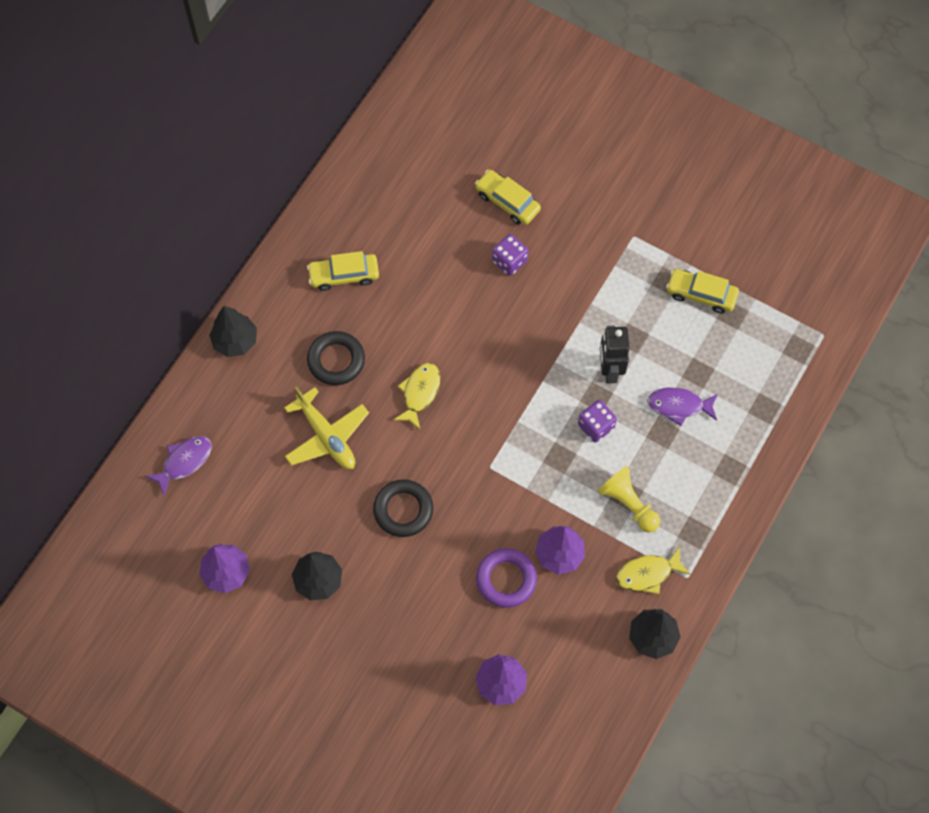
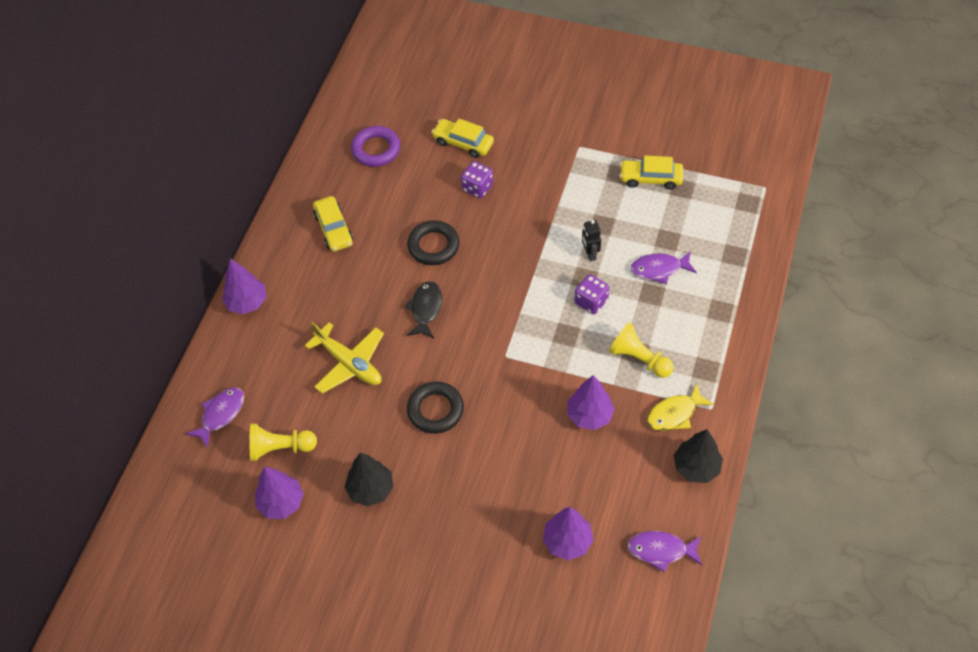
camera: 10 degrees left, 10 degrees down
black tree [209,306,257,357] -> purple tree [222,258,266,314]
yellow car [307,251,379,291] -> yellow car turned 90 degrees counterclockwise [313,196,353,252]
black ring [307,331,365,385] -> black ring moved to [407,220,459,265]
yellow fish [393,363,441,429] -> black fish [404,281,442,338]
purple ring [476,548,537,608] -> purple ring moved to [351,126,400,167]
black robot [600,326,629,383] -> black robot [582,220,601,261], size x0.65
none -> yellow pawn [250,424,317,461]
none -> purple fish [627,531,702,572]

